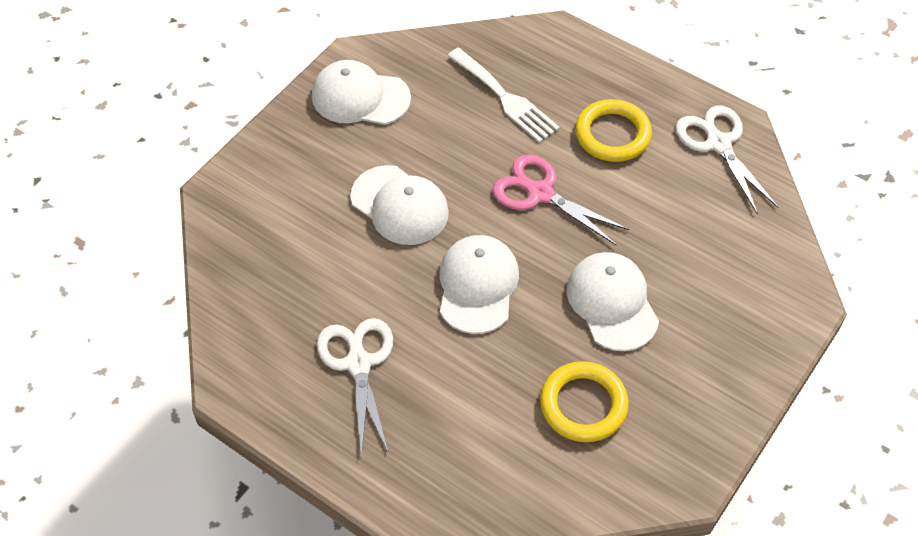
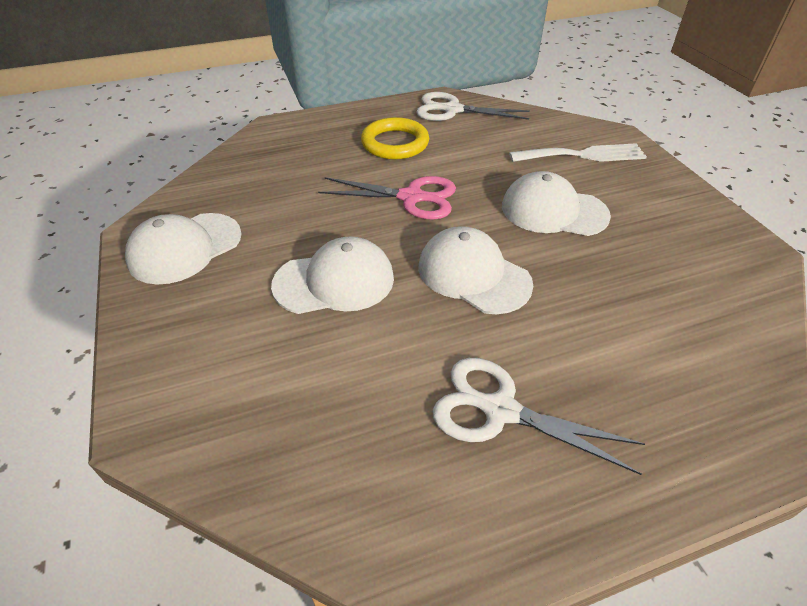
camera: 55 degrees left, 10 degrees down
white fork [448,48,560,143] -> white fork moved to [509,143,647,162]
pink scissors [492,155,629,245] -> pink scissors turned 150 degrees counterclockwise [318,176,456,220]
yellow ring [540,361,629,442] -> none

